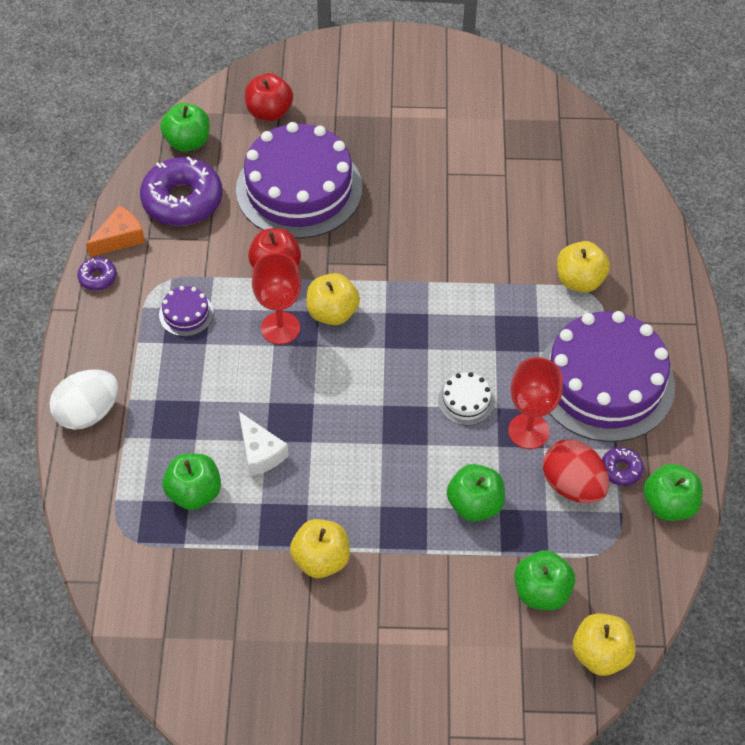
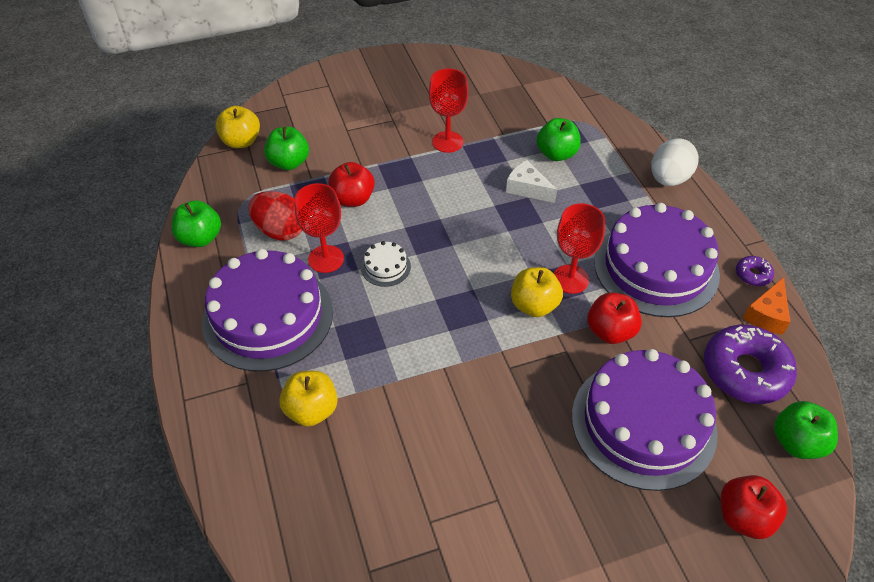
camera: 160 degrees right, 5 degrees down
purple cake [159,286,214,336] -> purple cake [594,203,720,317], size x2.47
yellow apple [290,519,350,578] -> red goblet [429,68,468,153]
green apple [447,464,505,521] -> red apple [328,162,375,207]
purple donut [602,447,644,486] -> none

